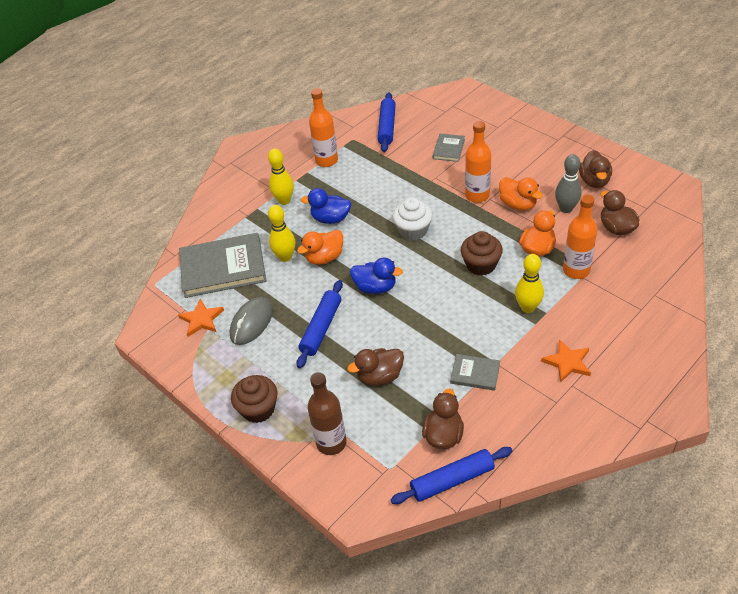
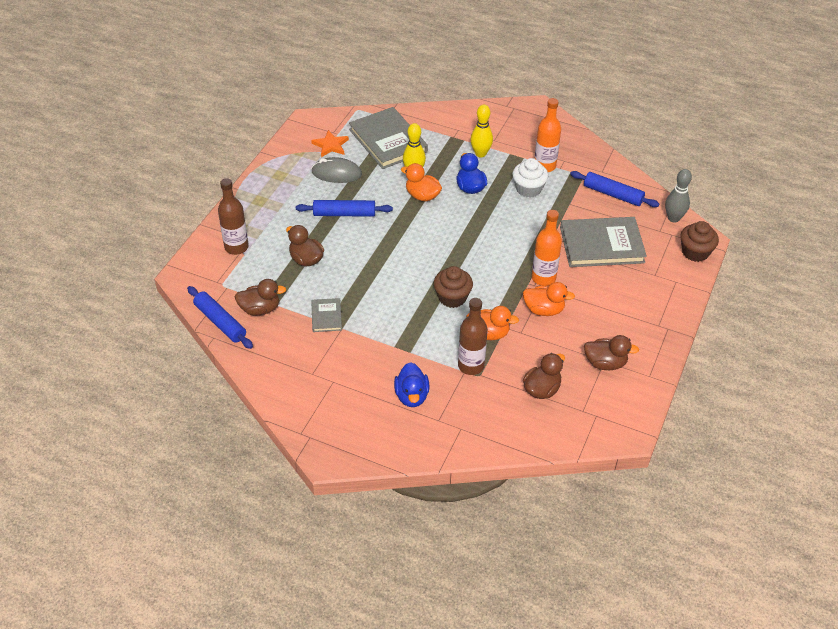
camera: 65 degrees right, 0 degrees up
brown cupcake [231,375,277,423] -> brown cupcake moved to [680,221,719,262]
blue duck [350,258,403,294] -> blue duck moved to [394,362,429,407]
blue rolling pin [378,92,396,152] -> blue rolling pin turned 45 degrees clockwise [570,171,659,207]
white cupcake [393,197,432,241] -> white cupcake moved to [512,158,548,198]
grey book [433,133,465,162] -> grey book [560,217,647,267], size x2.08
orange duck [499,177,543,211] -> orange duck turned 105 degrees counterclockwise [523,282,575,316]
yellow bowling pin [515,254,544,313] -> none
orange star [541,339,591,383] -> none
grey bowling pin [555,154,582,213] -> grey bowling pin moved to [665,169,692,223]
orange bottle [563,195,597,279] -> brown bottle [458,298,488,375]
brown duck [579,150,612,188] -> brown duck turned 150 degrees counterclockwise [584,335,639,370]

